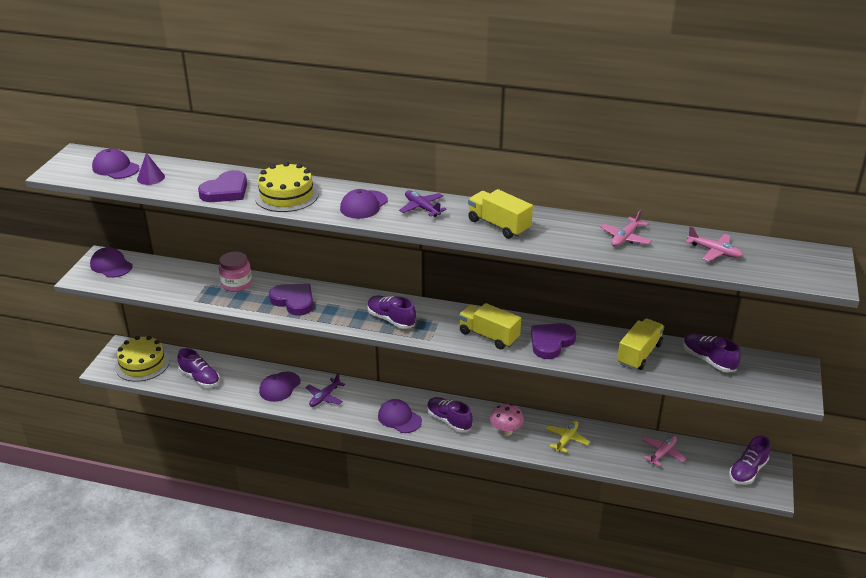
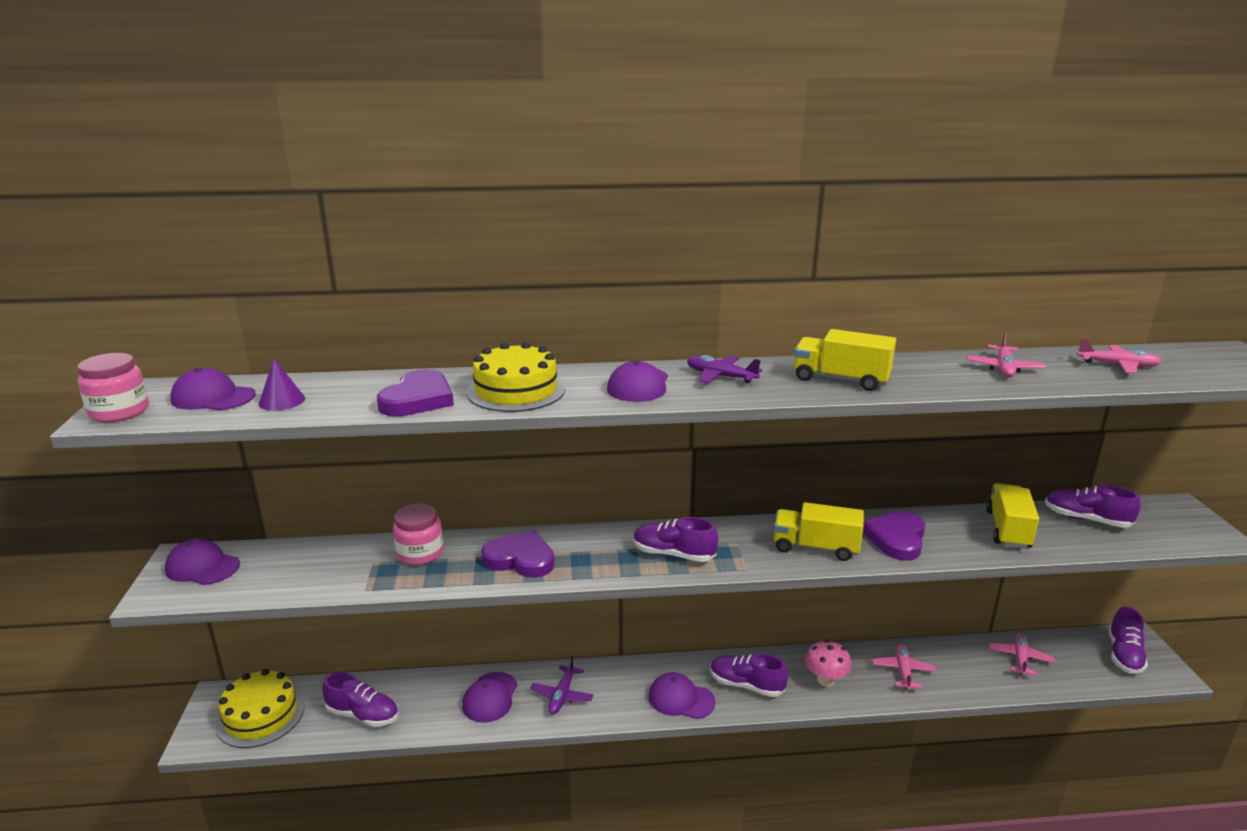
camera: 20 degrees left, 10 degrees down
yellow plane [545,420,590,453] -> pink plane [872,643,937,690]
none -> pink jar [77,353,149,422]

